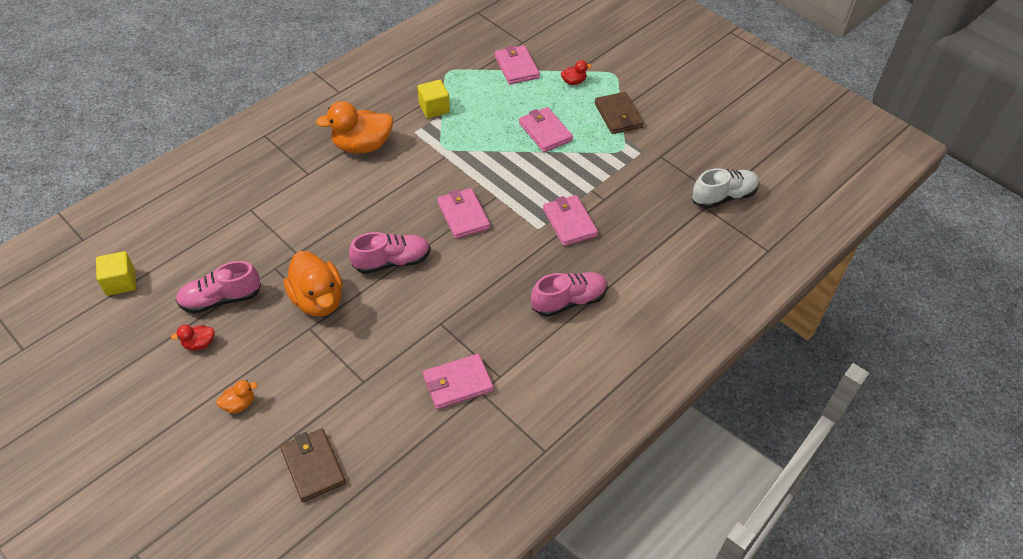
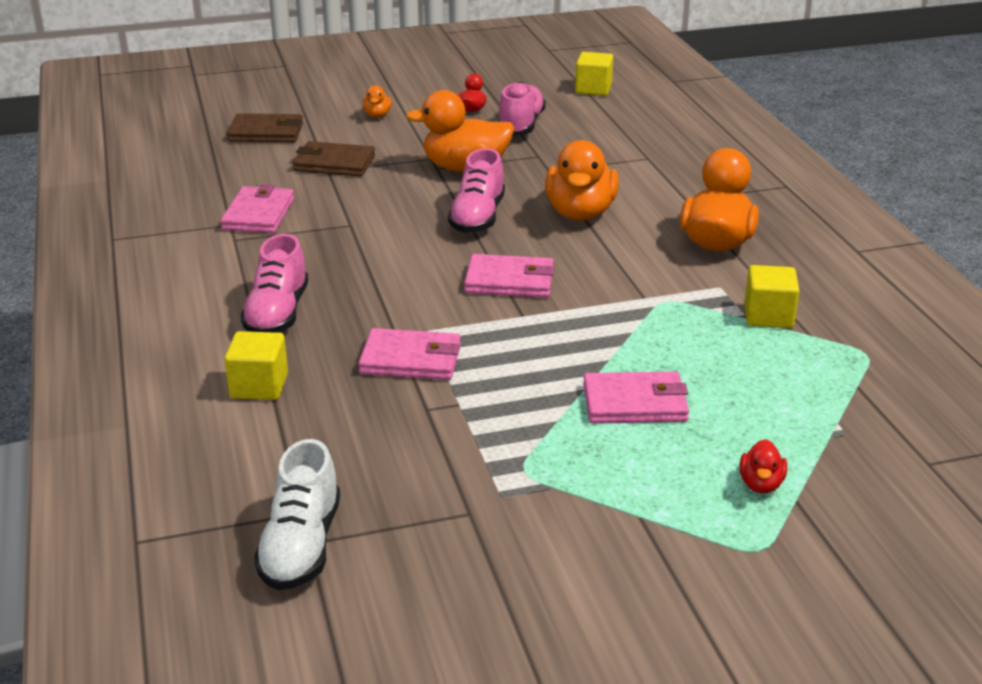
camera: 120 degrees right, 20 degrees down
pink wallet [495,45,540,84] -> none
brown wallet [595,92,644,134] -> brown wallet moved to [293,141,375,177]
none -> yellow cube [224,331,288,400]
none -> orange duck [545,140,619,221]

